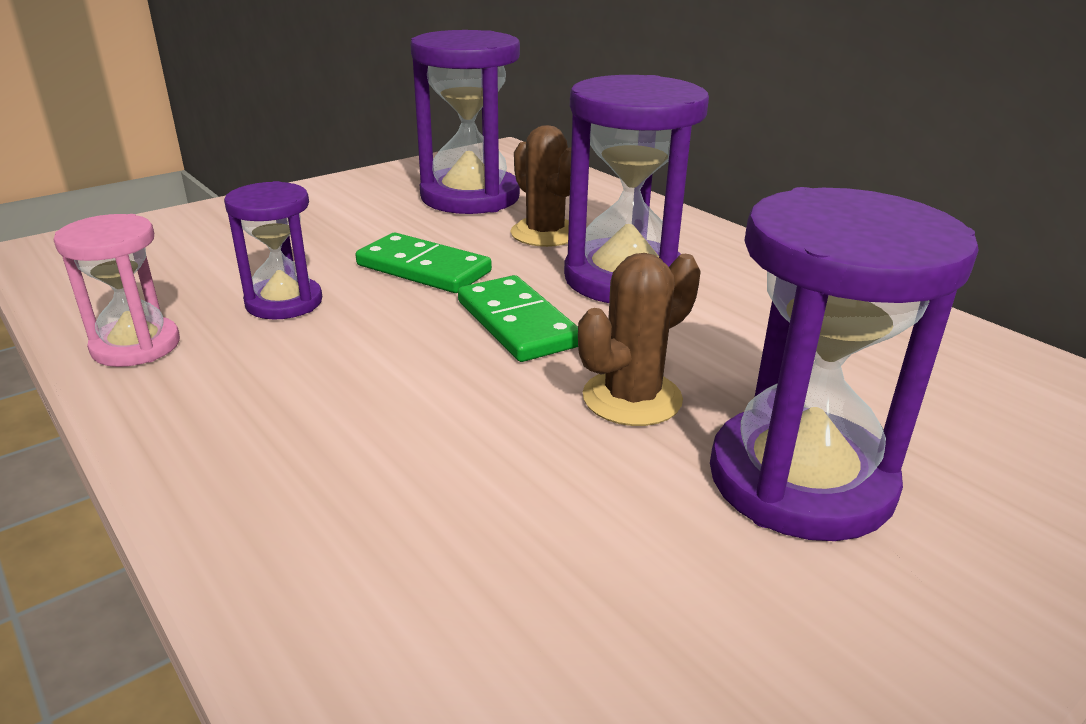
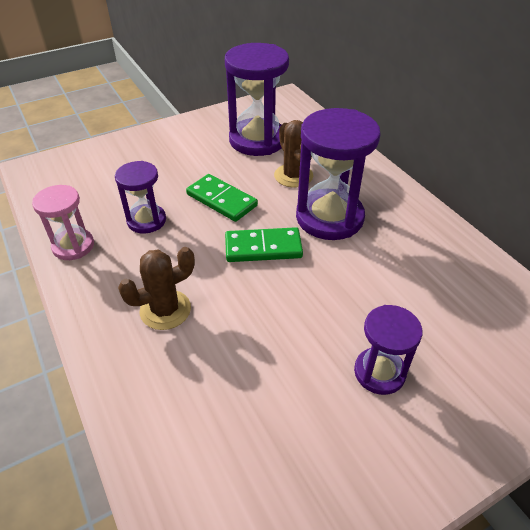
camera: 10 degrees right, 15 degrees up
green domino [458,275,578,362] -> green domino turned 75 degrees counterclockwise [225,227,303,262]
brown cactus [578,253,701,426] -> brown cactus moved to [118,247,195,330]
purple hourglass [710,187,979,541] -> purple hourglass [354,305,422,395], size x0.57

